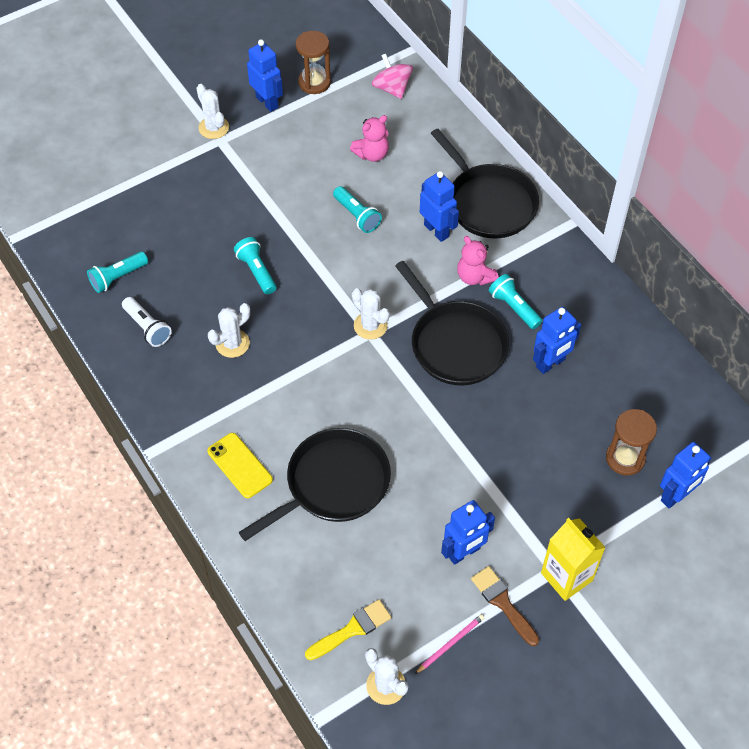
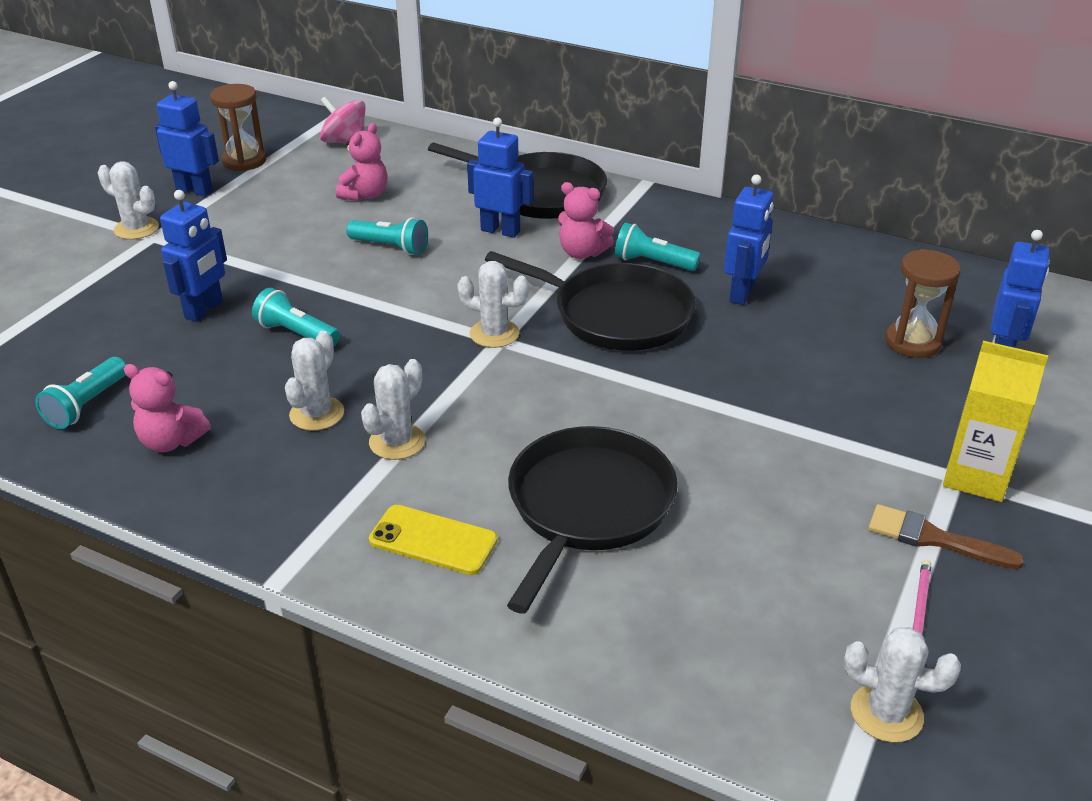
camera: 30 degrees left, 20 degrees down
white flashlight [122,297,172,347] -> pink teddy bear [124,364,211,452]
yellow brush [305,599,391,660] -> none
blue robot [441,500,495,565] -> blue robot moved to [160,190,227,322]
none -> white cactus [361,359,425,460]

